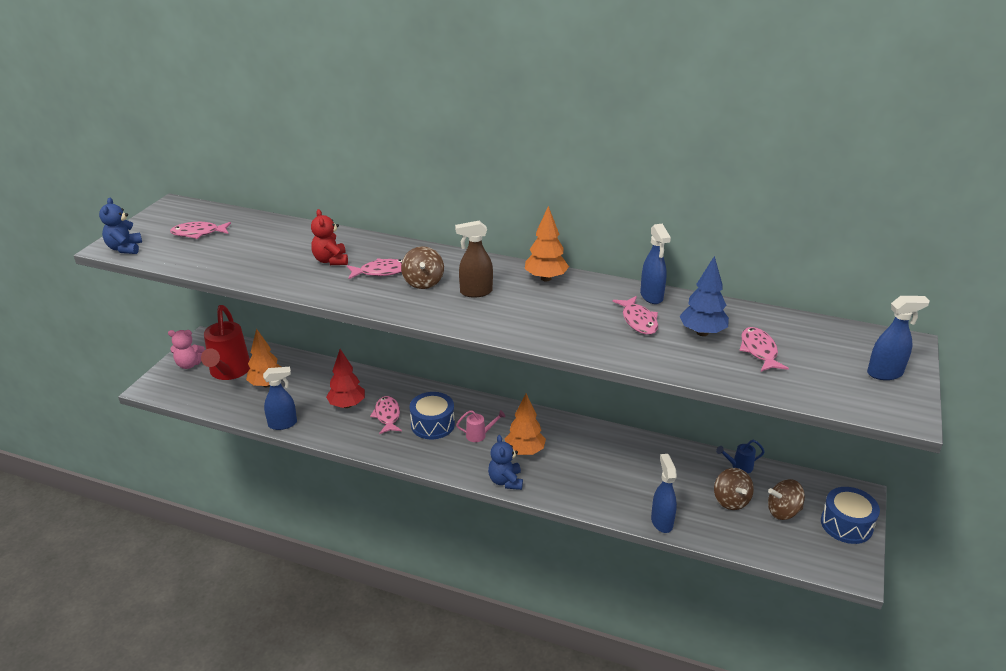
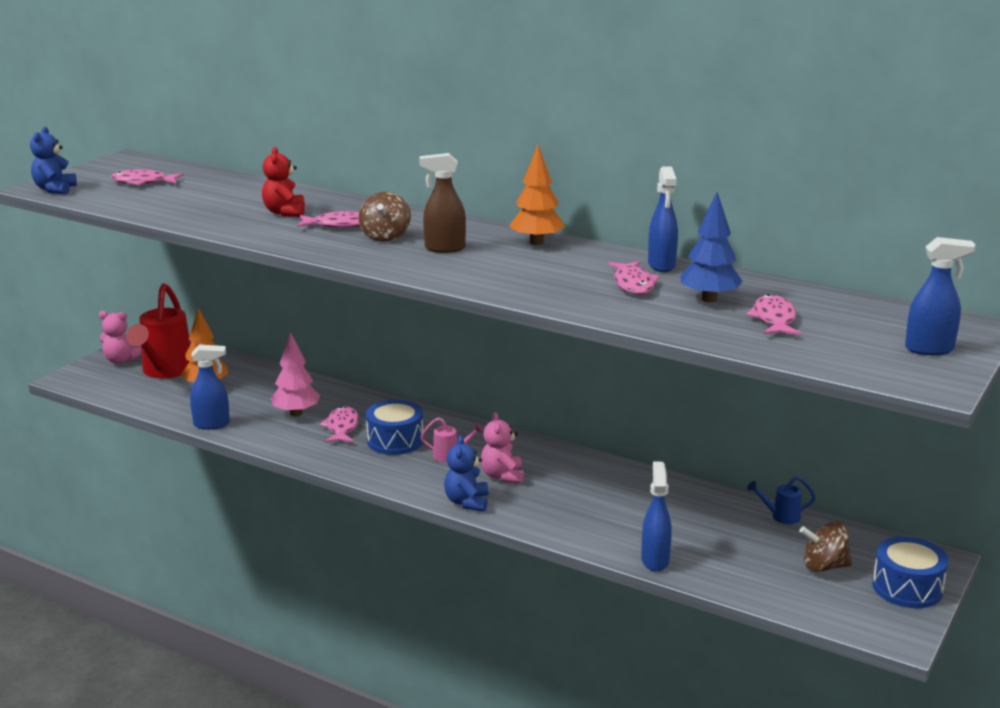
camera: 10 degrees right, 10 degrees down
red tree [326,349,365,408] -> pink tree [271,332,320,416]
orange tree [505,394,546,455] -> pink teddy bear [481,412,524,484]
brown spinning top [714,468,754,510] -> none

